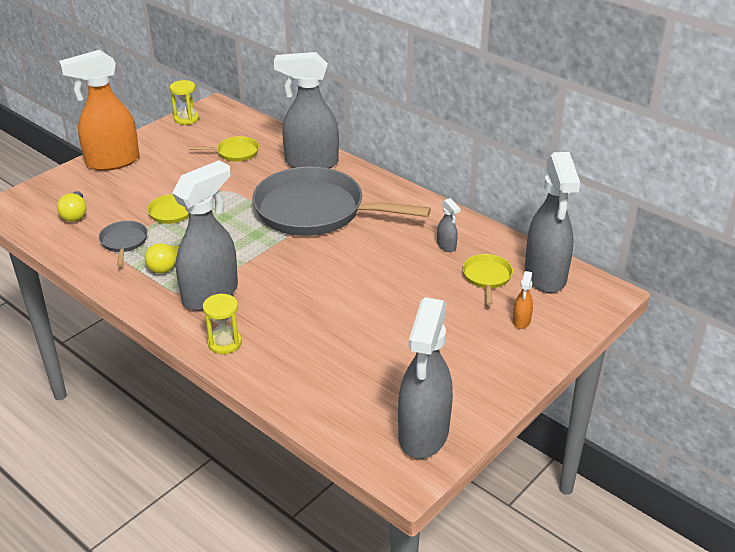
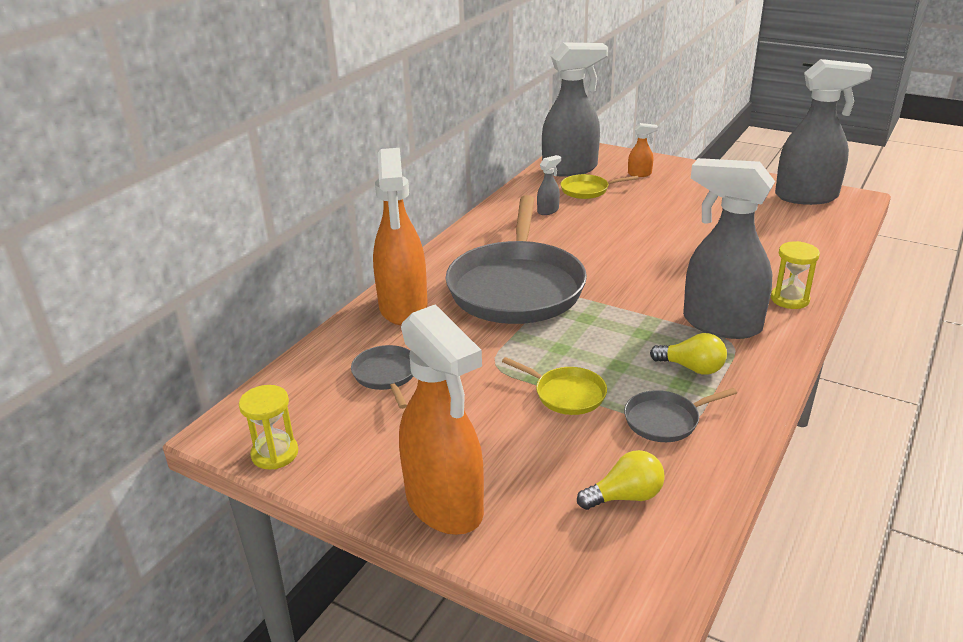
camera: 100 degrees left, 5 degrees down
yellow pan [189,136,259,161] -> grey pan [351,345,413,409]
grey spray bottle [274,52,339,169] -> orange spray bottle [373,148,427,325]

